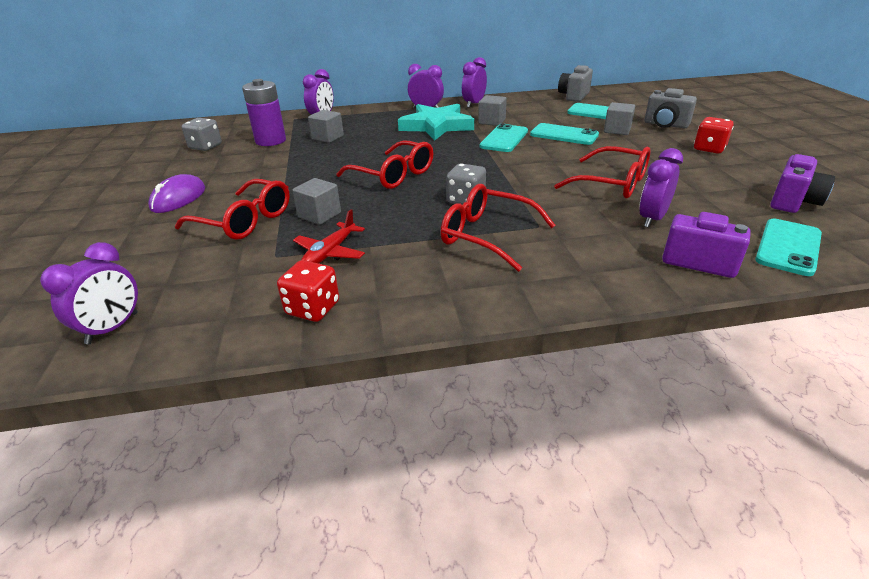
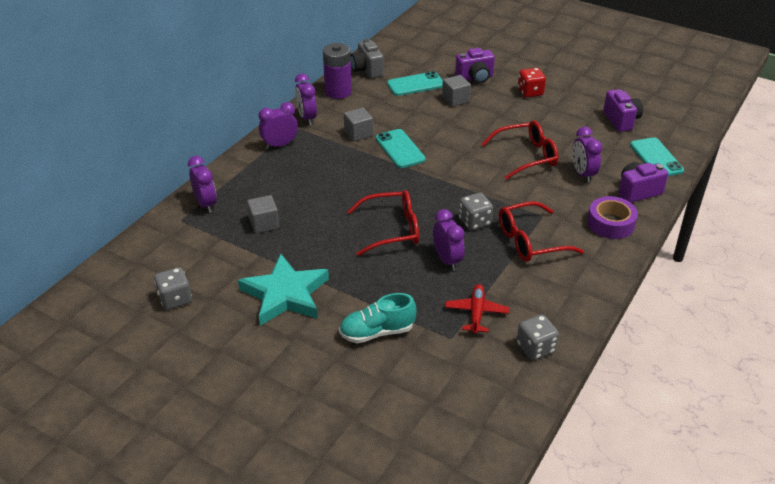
camera: 50 degrees left, 5 degrees up
purple clock [40,242,138,344] -> purple clock moved to [433,209,465,271]
purple mouse [148,174,205,213] -> none
red glasses [175,179,290,240] -> turquoise shoe [339,293,416,343]
purple battery [242,79,286,146] -> purple battery moved to [323,43,352,99]
red dice [277,260,339,322] -> grey dice [517,315,559,360]
grey cube [292,178,341,225] -> none
red plane [293,209,365,263] -> red plane turned 150 degrees counterclockwise [445,284,509,334]
turquoise star [398,104,474,140] -> turquoise star moved to [238,254,329,326]
turquoise phone [530,123,599,145] -> none
grey camera [644,88,697,128] -> purple camera [455,48,495,84]
none -> purple tape [587,196,638,239]

